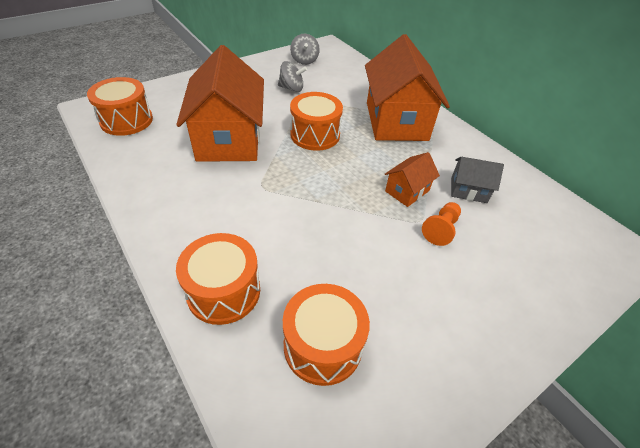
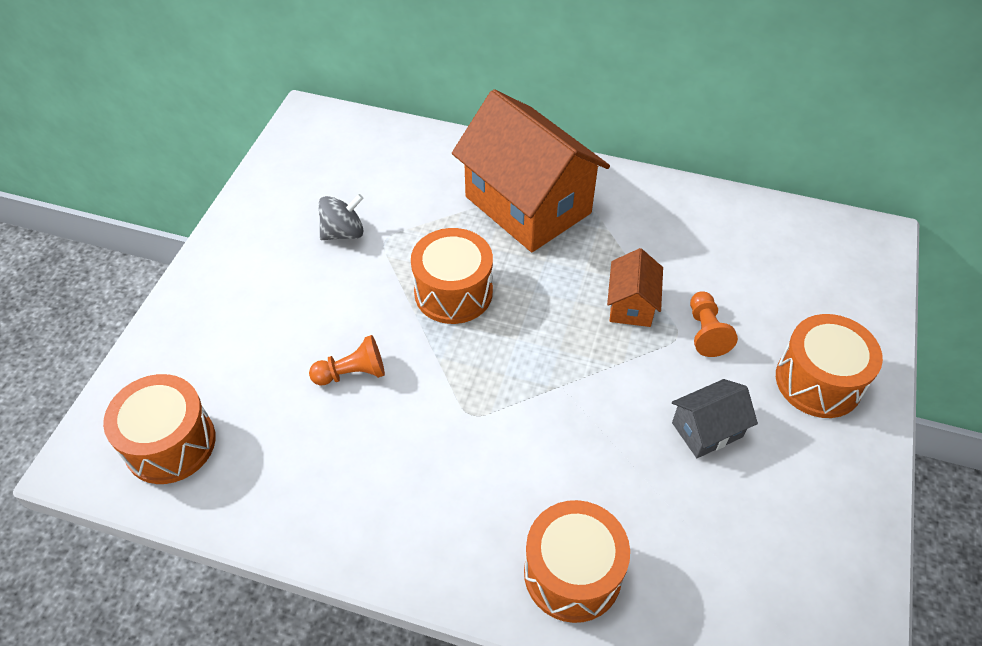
camera: 35 degrees left, 5 degrees up
orange house [176,45,264,162] -> orange pawn [309,335,385,385]
orange drum [283,284,370,386] -> orange drum moved to [776,314,883,418]
grey spinning top [290,34,320,65] -> none
grey house [451,157,504,203] -> grey house moved to [672,379,758,458]

